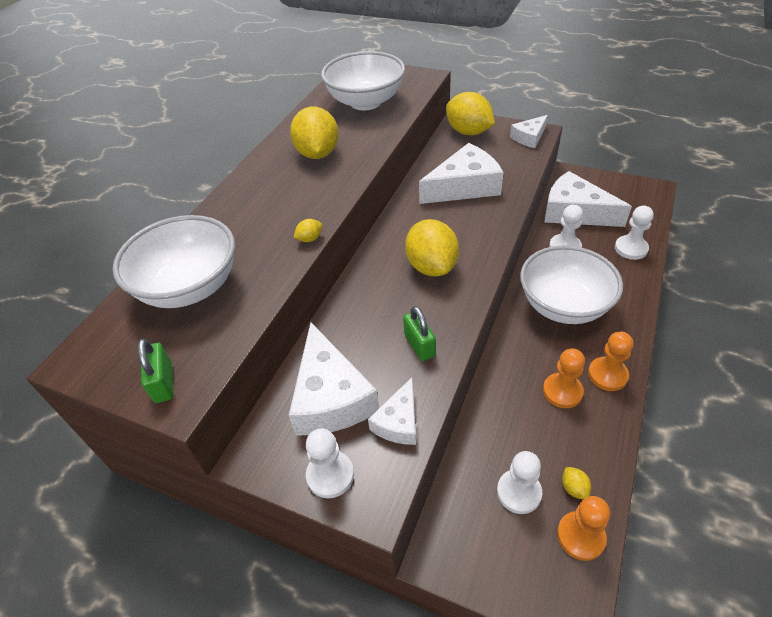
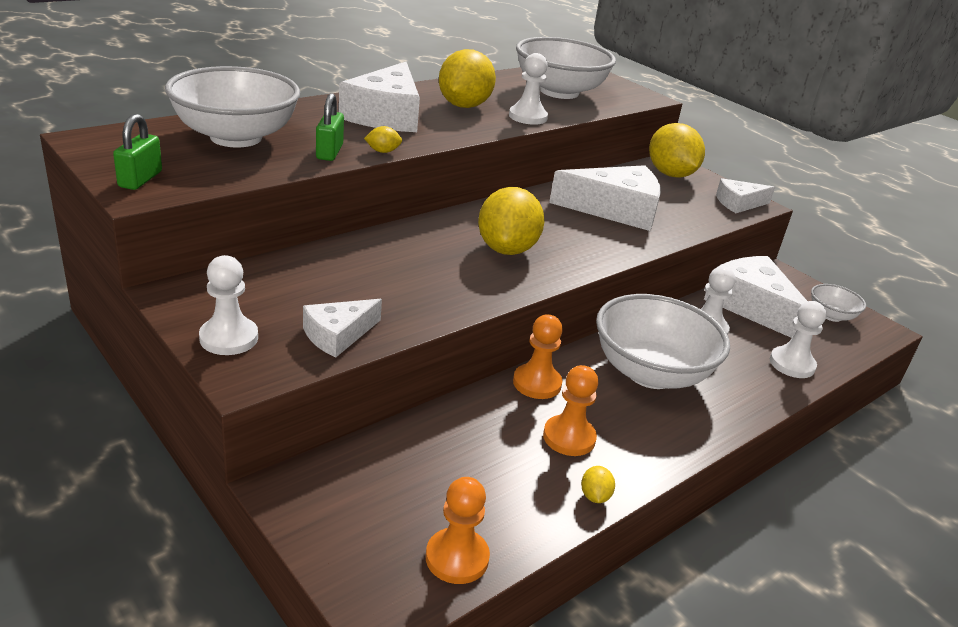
camera: 20 degrees right, 15 degrees down
white cheese [289,322,379,435] -> white cheese moved to [339,62,420,132]
green padlock [403,306,436,361] -> green padlock moved to [316,93,344,161]
white pawn [497,451,542,514] -> white pawn moved to [509,53,548,125]
yellow lemon [562,467,591,499] -> yellow lemon moved to [581,466,615,503]
orange pawn [588,332,633,391] -> orange pawn moved to [513,314,563,399]
none -> white bowl [811,284,866,322]

